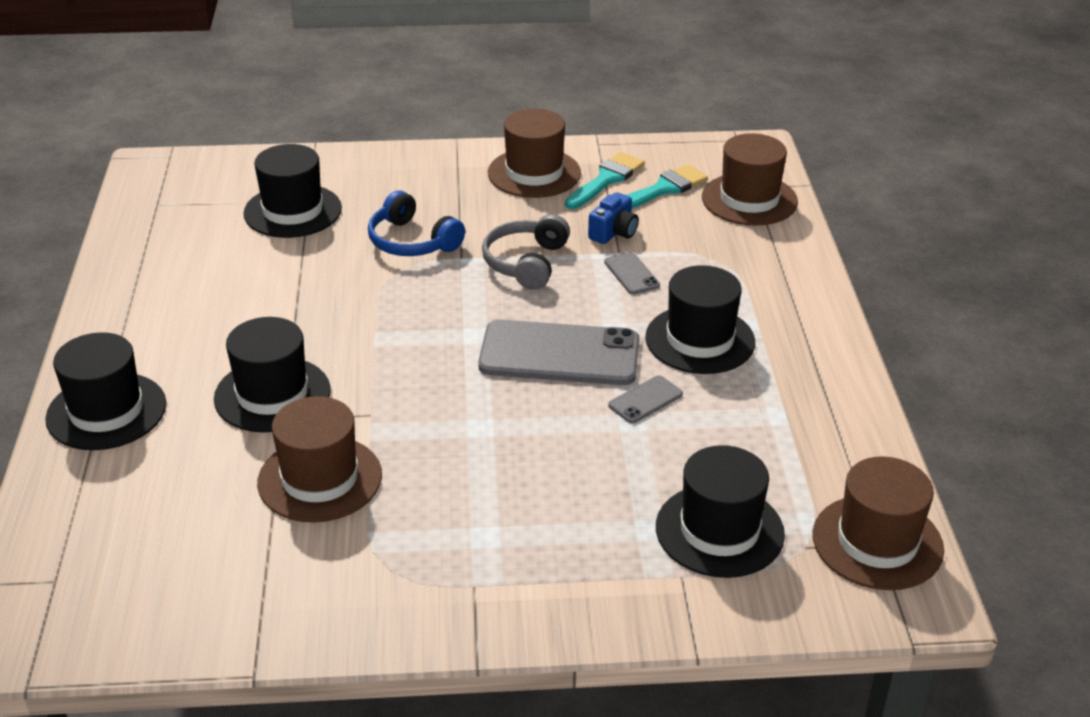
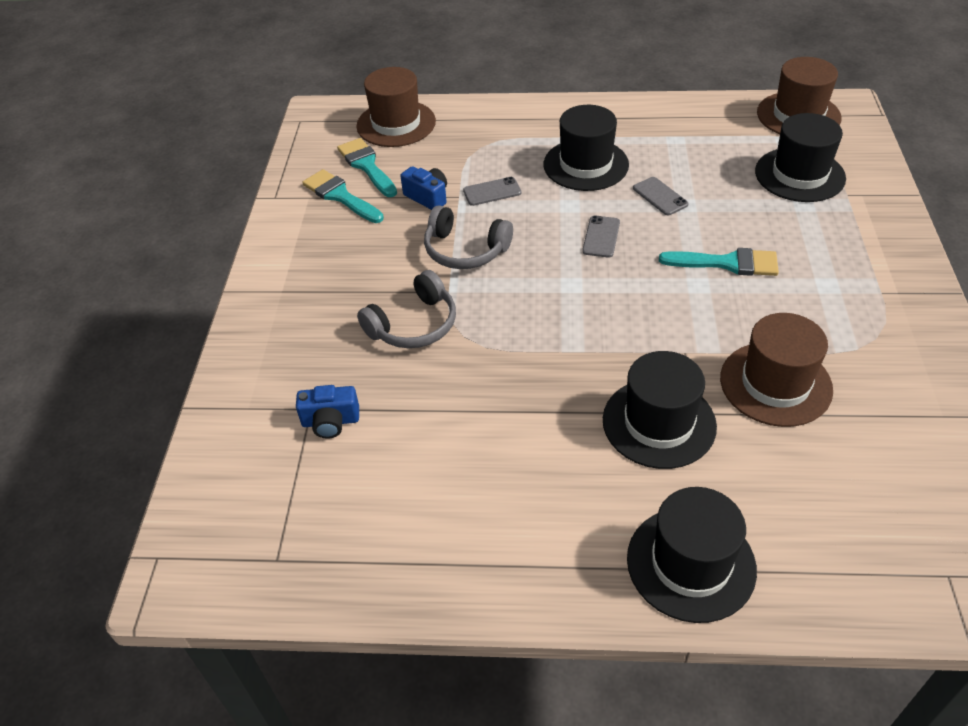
camera: 80 degrees left, 10 degrees up
black hat [243,144,342,238] -> blue camera [296,385,359,438]
blue headphones [368,190,465,256] -> grey headphones [357,270,456,348]
grey phone [478,319,640,385] -> grey phone [582,216,620,258], size x0.45
brown hat [488,109,581,198] -> none
none -> turquoise brush [659,248,779,276]

